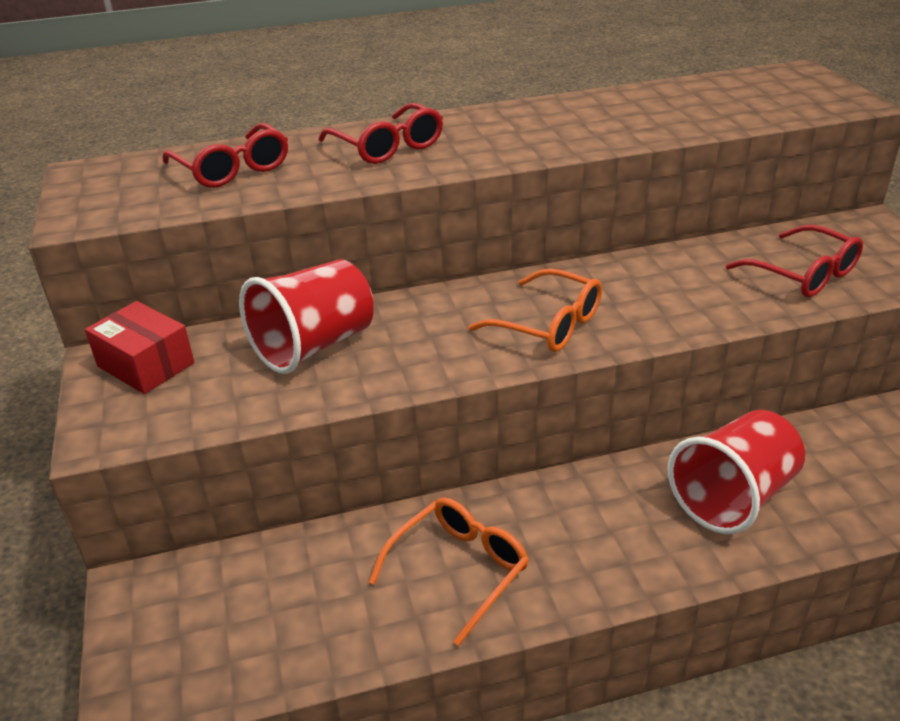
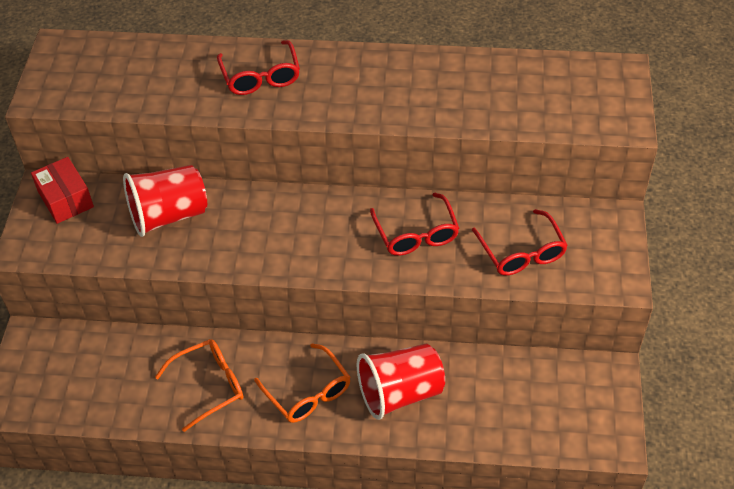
camera: 20 degrees right, 15 degrees up
red glasses [163,123,288,188] -> red glasses moved to [370,193,460,256]
orange glasses [468,268,602,352] -> orange glasses moved to [254,343,351,423]

